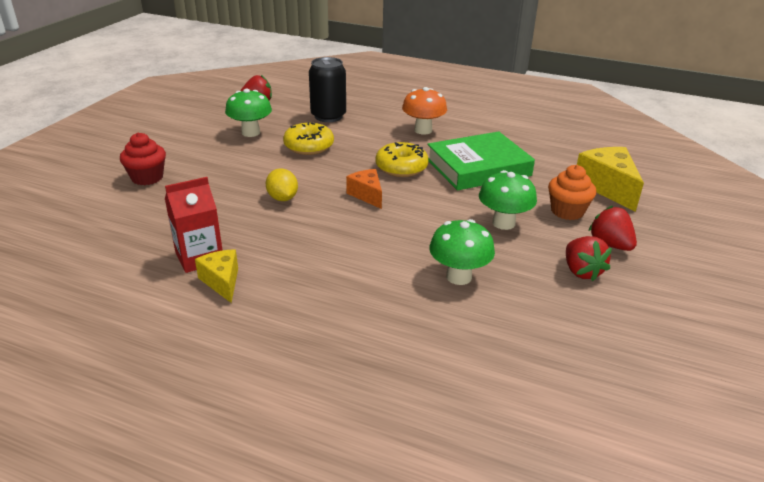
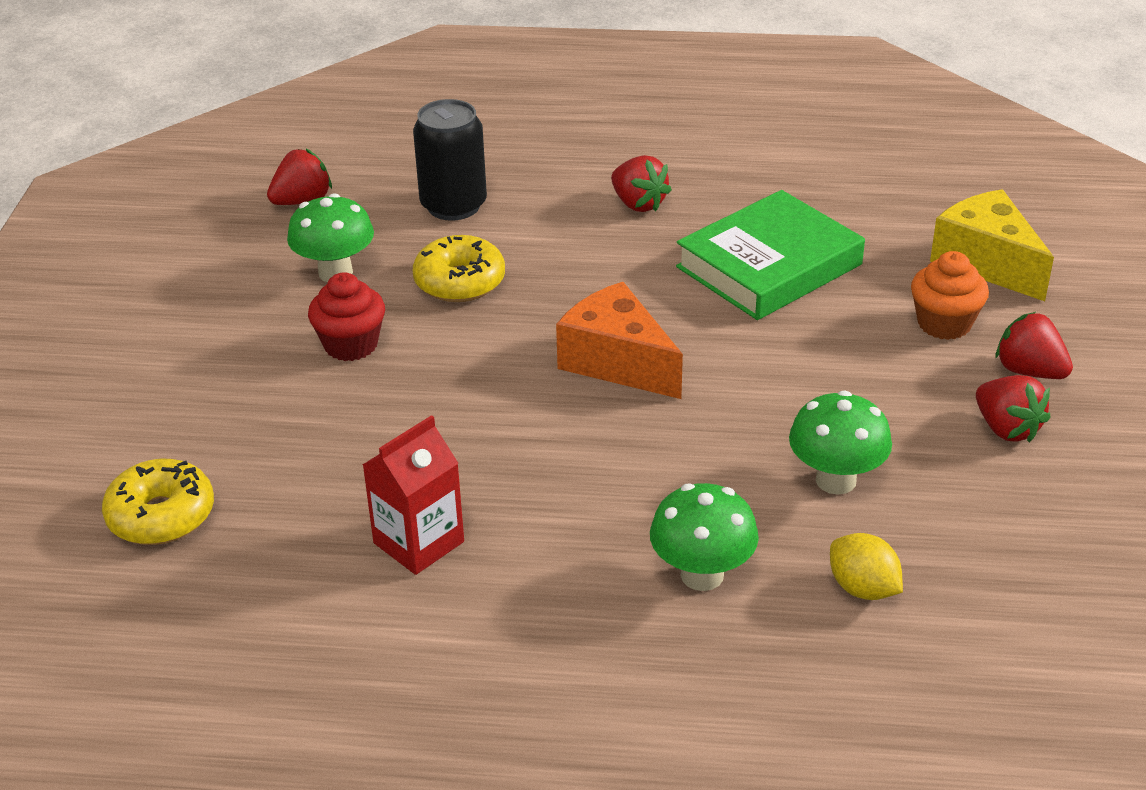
camera: 15 degrees left, 5 degrees up
red cupcake [120,132,166,185] -> red cupcake moved to [308,272,385,361]
yellow cheese [195,249,238,303] -> none
yellow lemon [266,168,298,201] -> yellow lemon moved to [830,533,903,600]
orange cheese [346,169,382,209] -> orange cheese [556,282,683,399], size x1.66
yellow donut [375,142,429,177] -> yellow donut moved to [102,459,214,545]
orange mushroom [402,87,447,135] -> red strawberry [611,155,672,212]
green mushroom [479,170,537,230] -> green mushroom moved to [650,483,759,591]

